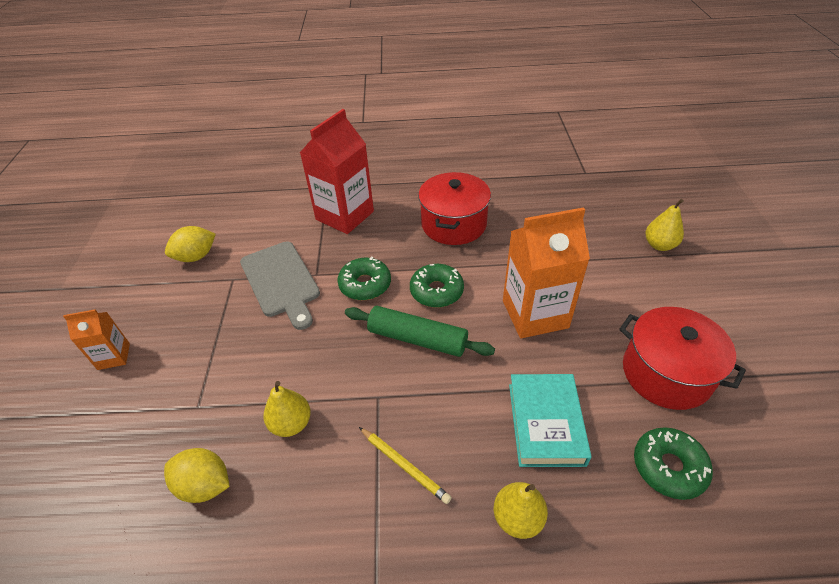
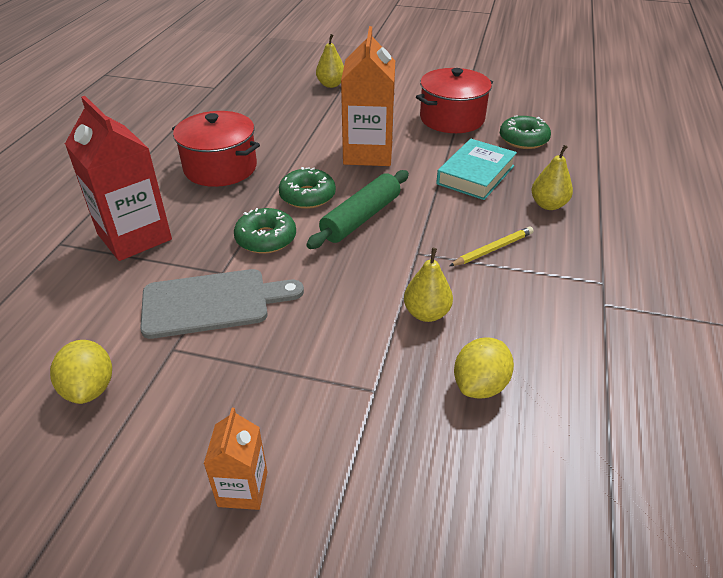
camera: 75 degrees left, 5 degrees down
turquoise book [509,374,592,467] -> turquoise book turned 75 degrees counterclockwise [436,139,517,200]

